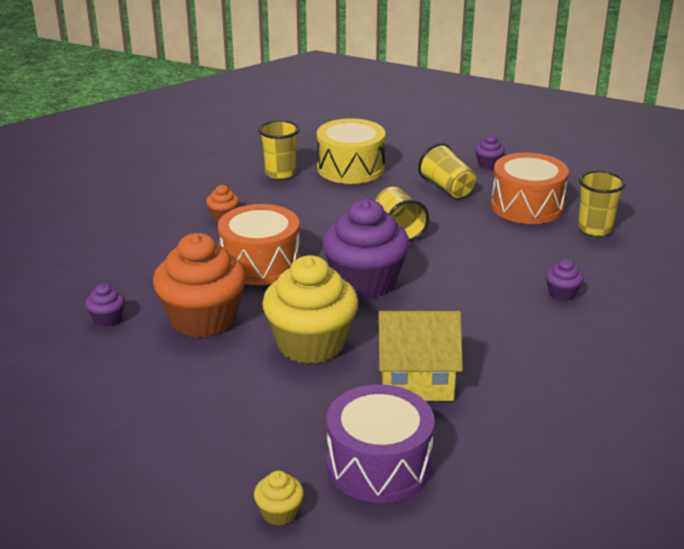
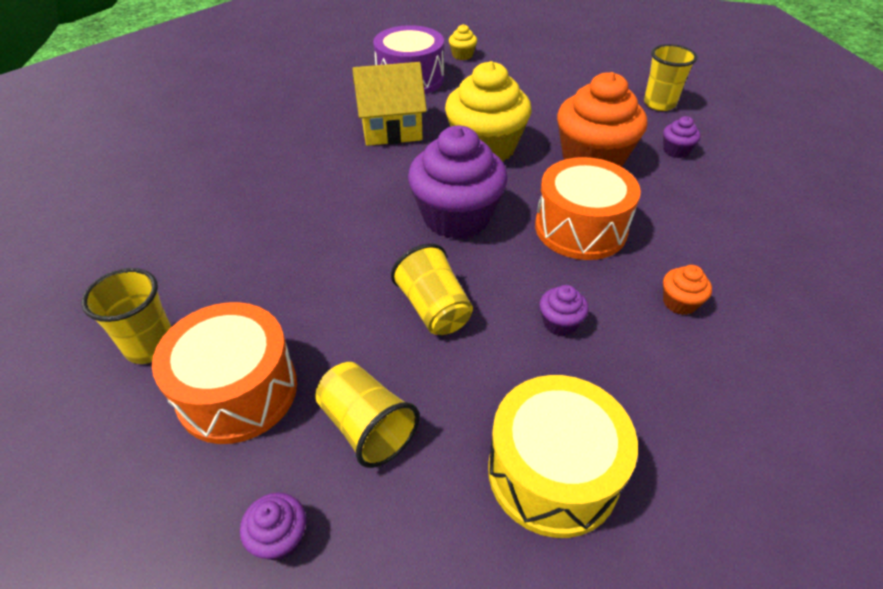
camera: 170 degrees right, 15 degrees up
yellow cup [258,120,299,179] -> yellow cup moved to [644,44,697,111]
purple cupcake [546,259,584,301] -> purple cupcake moved to [539,285,589,336]

